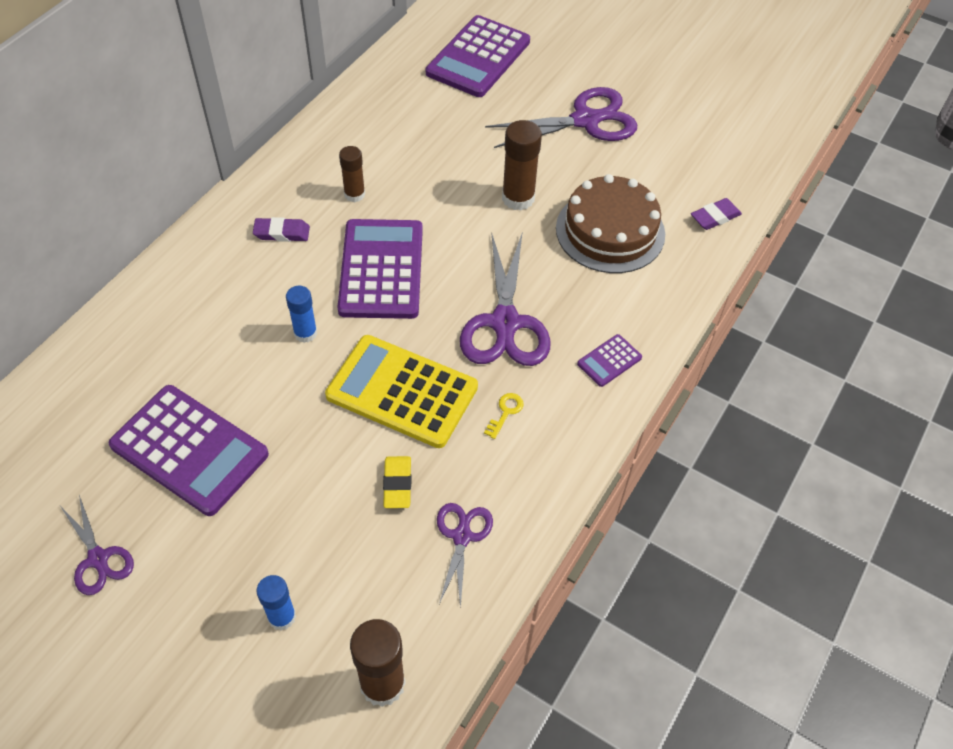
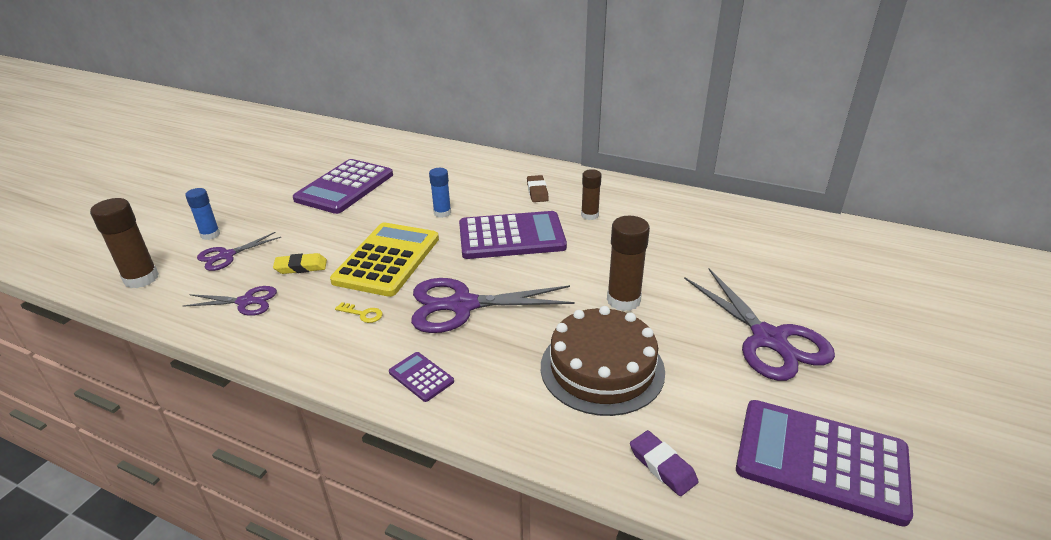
camera: 85 degrees right, 20 degrees down
purple scissors [60,495,134,595] -> purple scissors moved to [197,232,281,271]
purple eraser [253,217,310,242] -> brown eraser [527,175,549,202]
purple calculator [426,15,530,97] -> purple calculator moved to [736,400,913,527]

